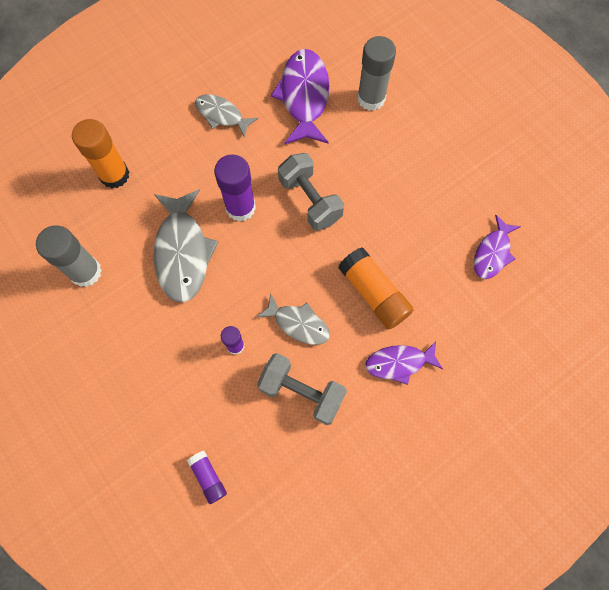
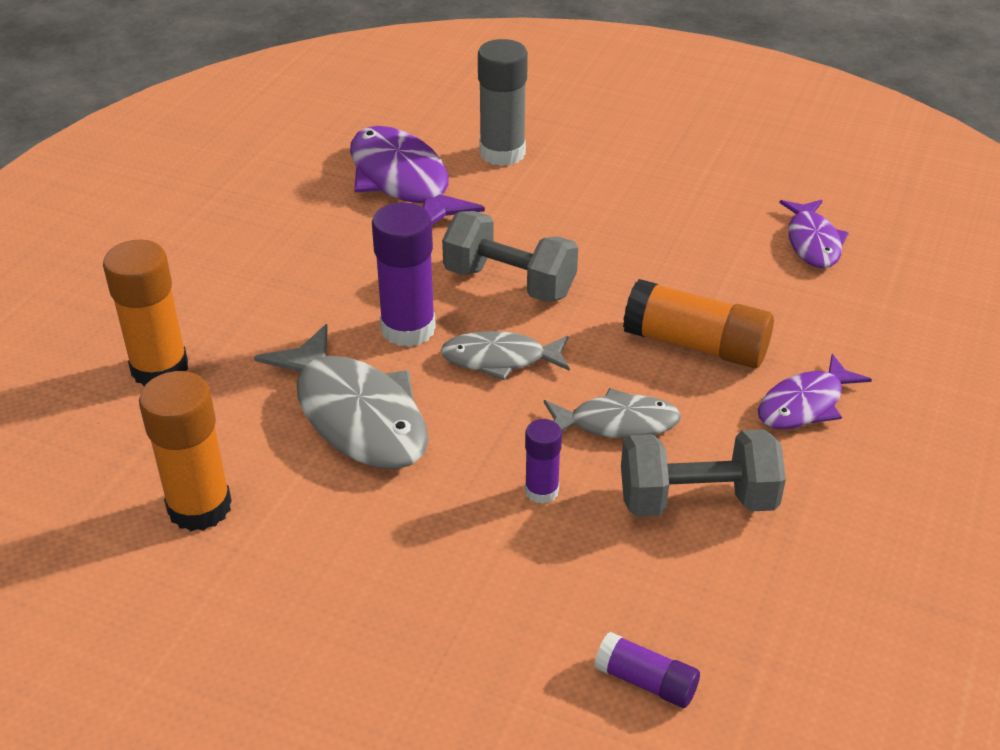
camera: 30 degrees left, 30 degrees down
grey glue stick [36,226,102,287] -> orange glue stick [139,371,232,531]
grey fish [195,94,258,138] -> grey fish moved to [440,331,570,380]

